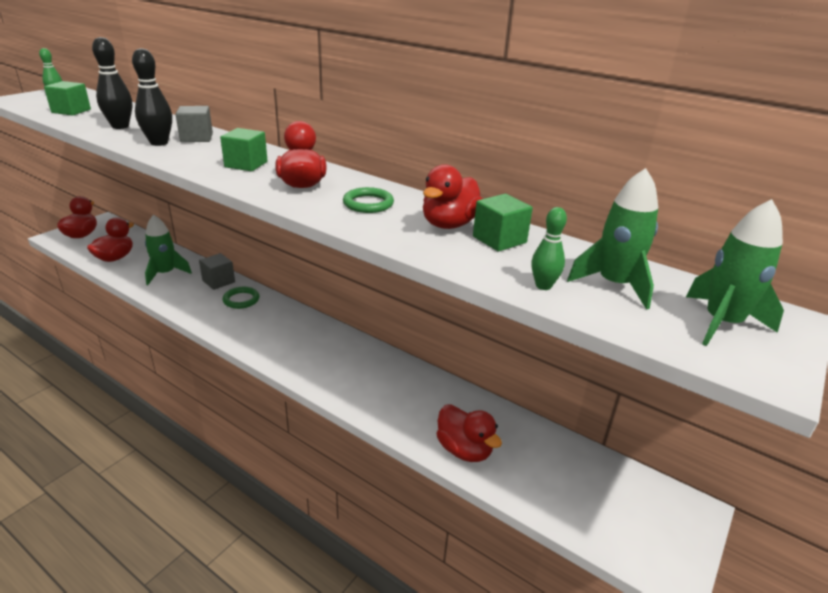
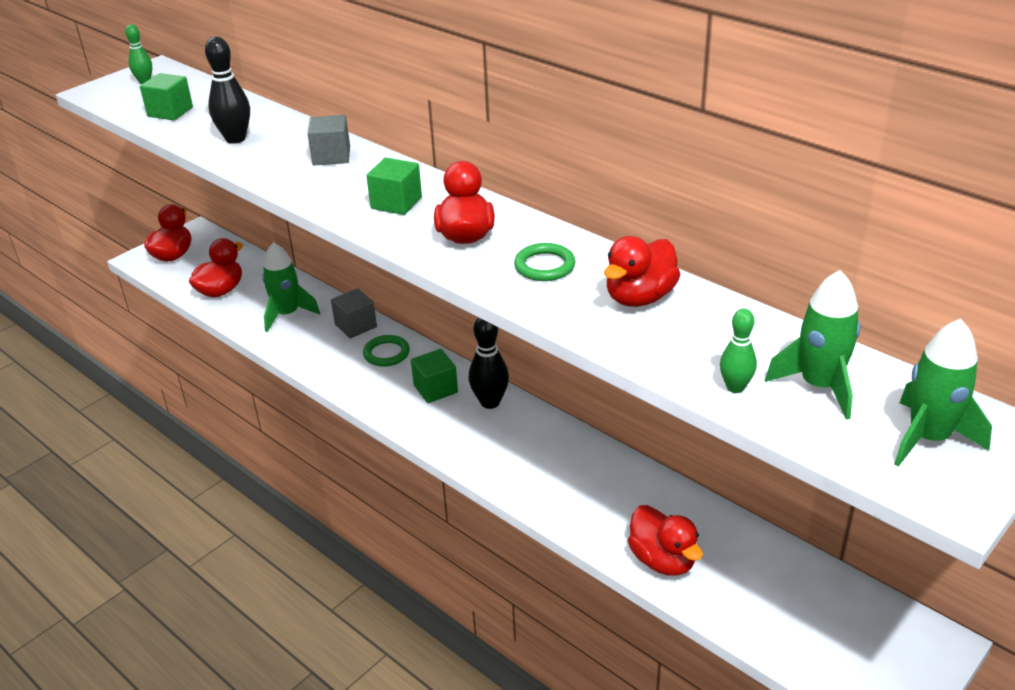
camera: 10 degrees right, 5 degrees up
black bowling pin [132,48,172,146] -> black bowling pin moved to [469,317,509,409]
green cube [473,194,533,252] -> green cube moved to [411,349,458,403]

